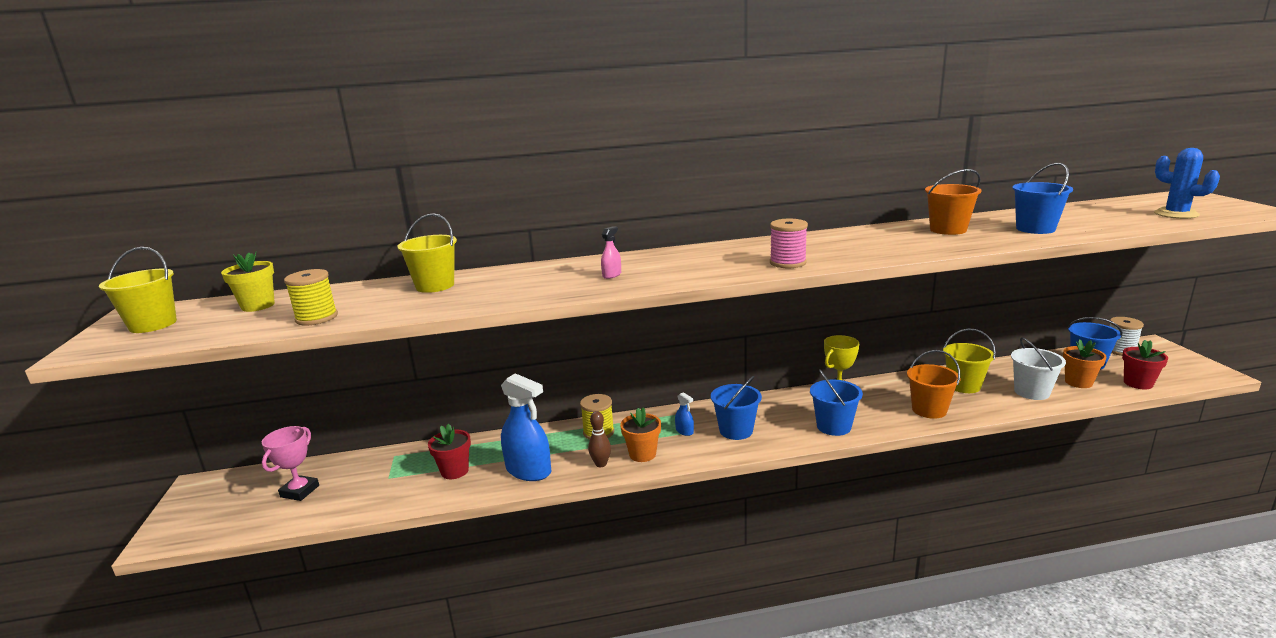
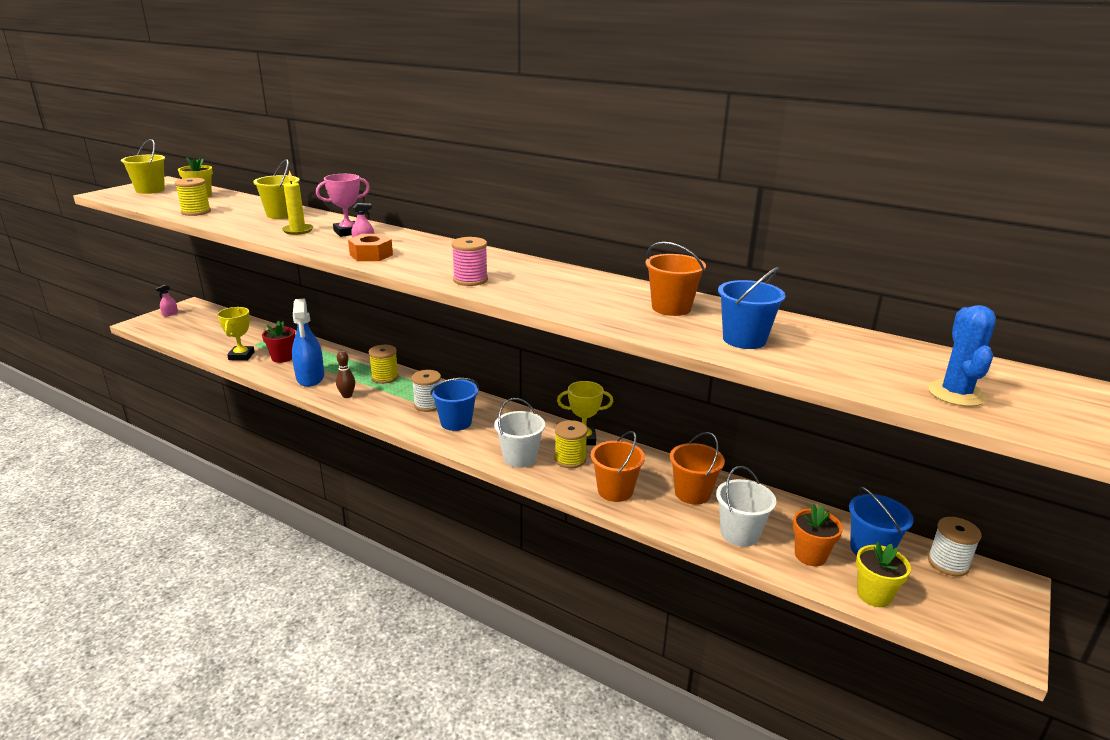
camera: 40 degrees right, 5 degrees up
pink trophy [262,426,319,501] -> pink trophy moved to [316,174,370,237]
orange flower pot [620,407,661,462] -> none
blue spray bottle [675,392,694,436] -> white spool [412,370,441,412]
blue bucket [810,369,863,436] -> white bucket [494,398,545,468]
yellow bucket [943,329,996,393] -> orange bucket [670,432,725,505]
red flower pot [1122,340,1168,390] -> yellow flower pot [856,542,911,607]
none -> pink spray bottle [155,285,178,316]
none -> yellow trophy [217,307,255,361]
none -> yellow candle [282,171,313,235]
none -> orange nut [348,234,393,261]
none -> yellow spool [554,420,588,468]

